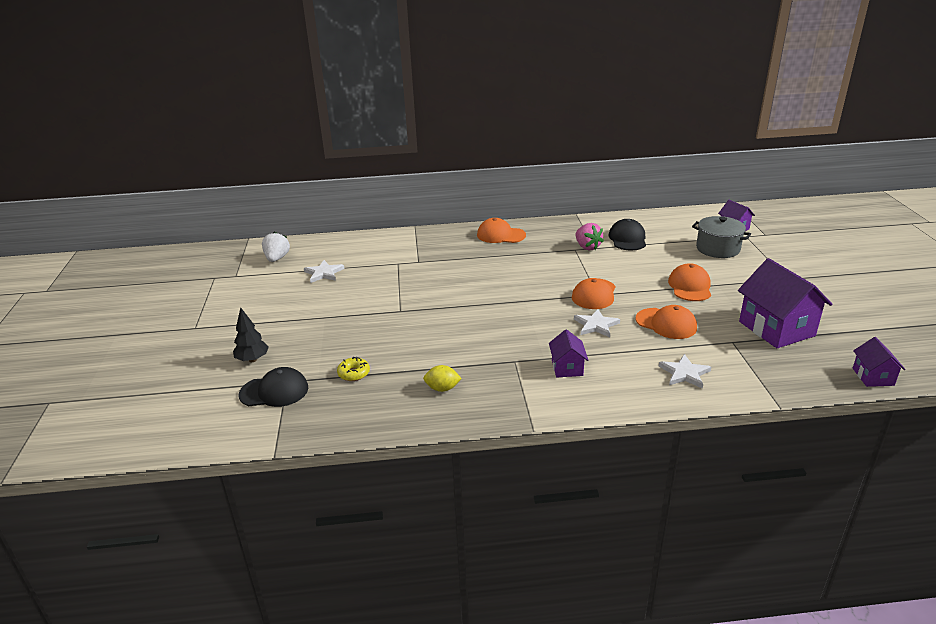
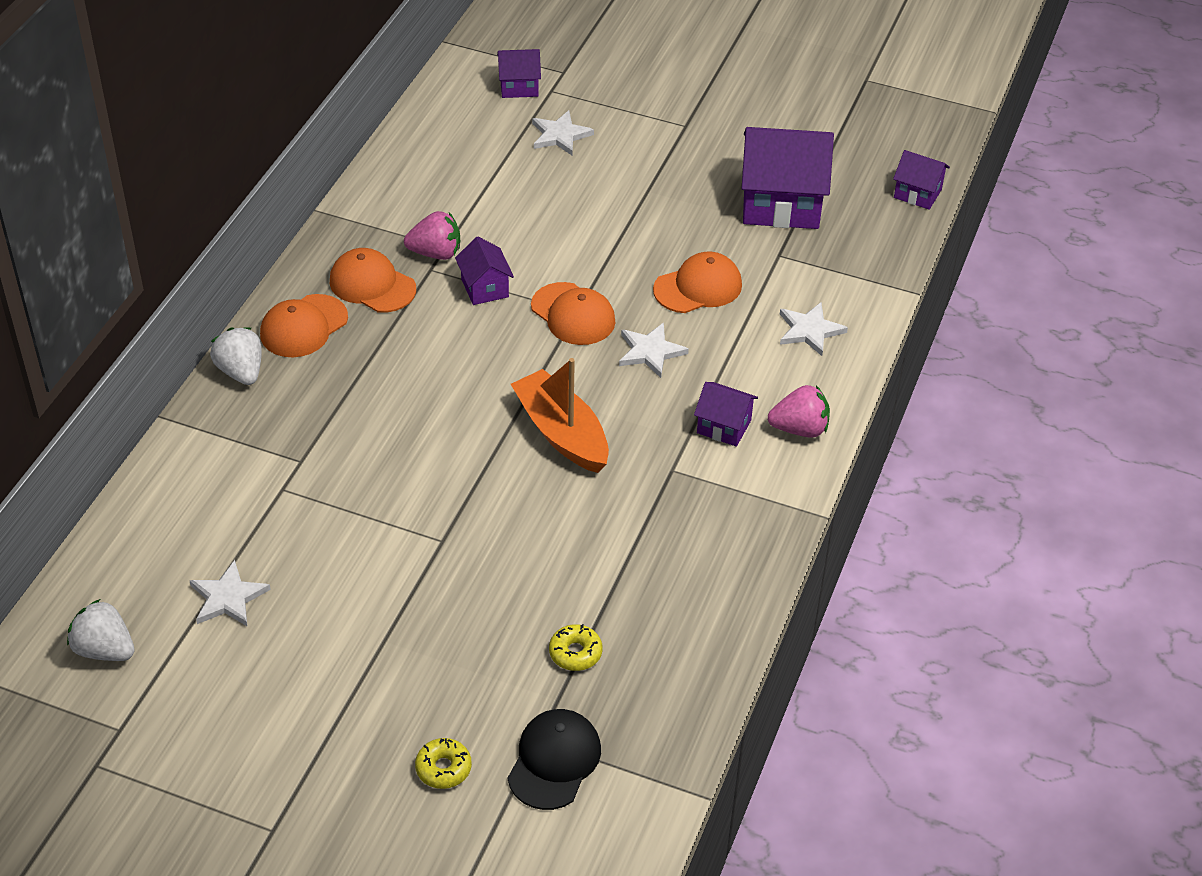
camera: 65 degrees left, 15 degrees up
black tree [233,307,269,362] -> yellow donut [415,738,472,789]
yellow lemon [423,365,462,392] -> none
black cap [609,219,646,251] -> none
orange cap [668,263,711,301] -> orange cap moved to [330,248,416,313]
grey pot [692,216,751,258] -> white star [532,110,594,155]
none -> white strawberry [210,328,262,385]
none -> purple house [455,237,514,305]
none -> orange boat [511,358,609,473]
none -> pink strawberry [768,385,830,438]

